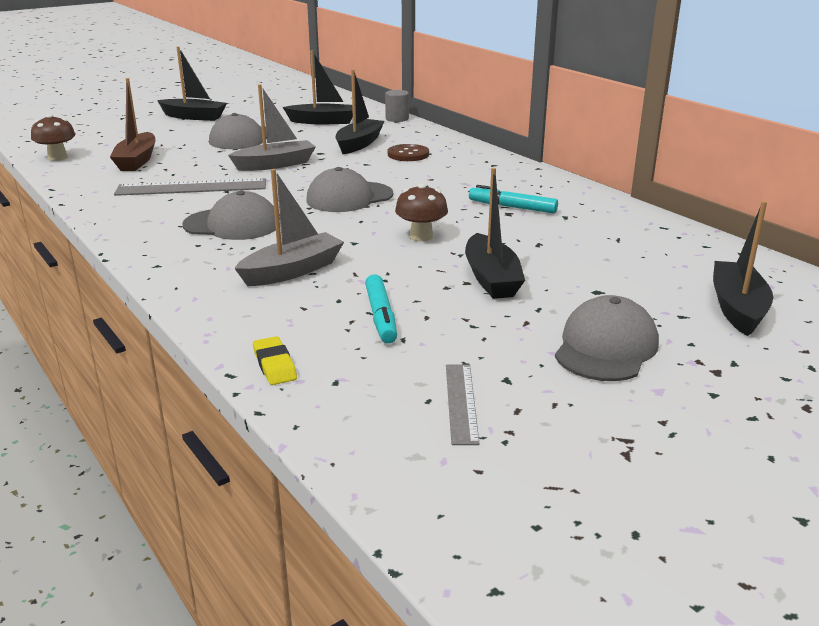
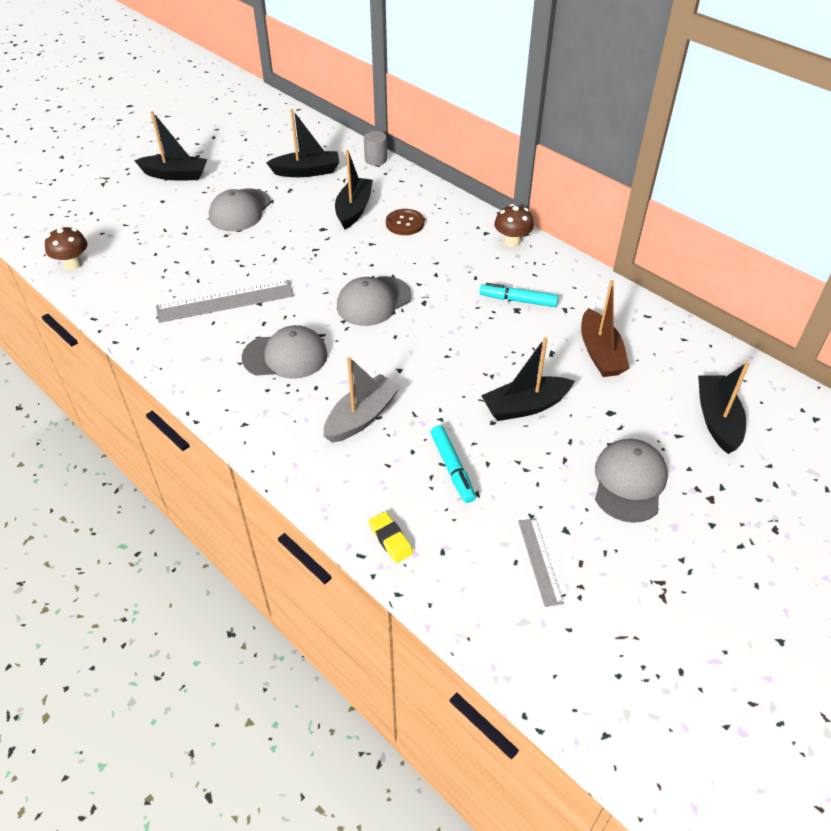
camera: 10 degrees left, 20 degrees up
brown boat [110,78,156,171] -> brown boat moved to [581,280,630,377]
grey boat [228,84,316,171] -> none
brown mushroom [395,183,448,241] -> brown mushroom moved to [494,204,534,247]
black boat [465,168,525,299] -> black boat turned 90 degrees clockwise [481,337,575,421]

